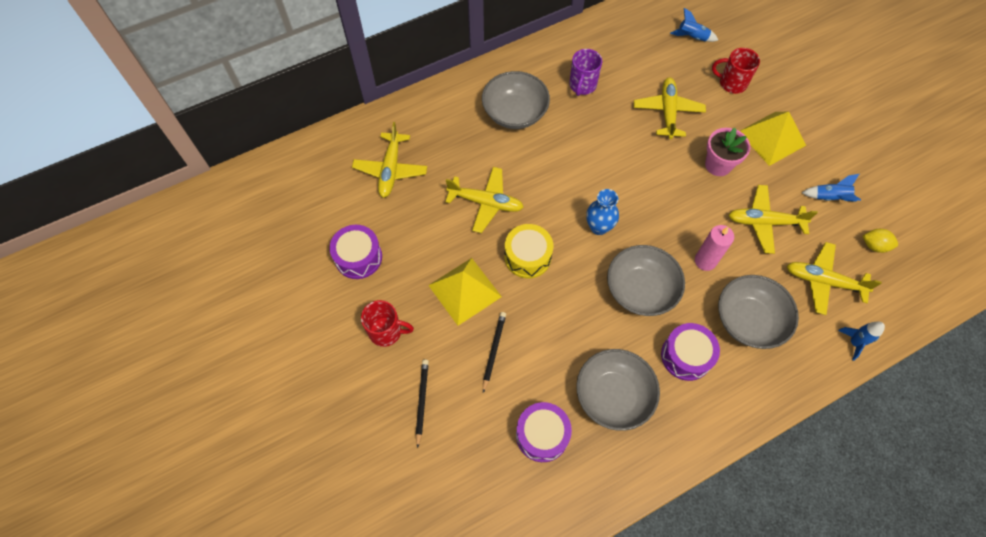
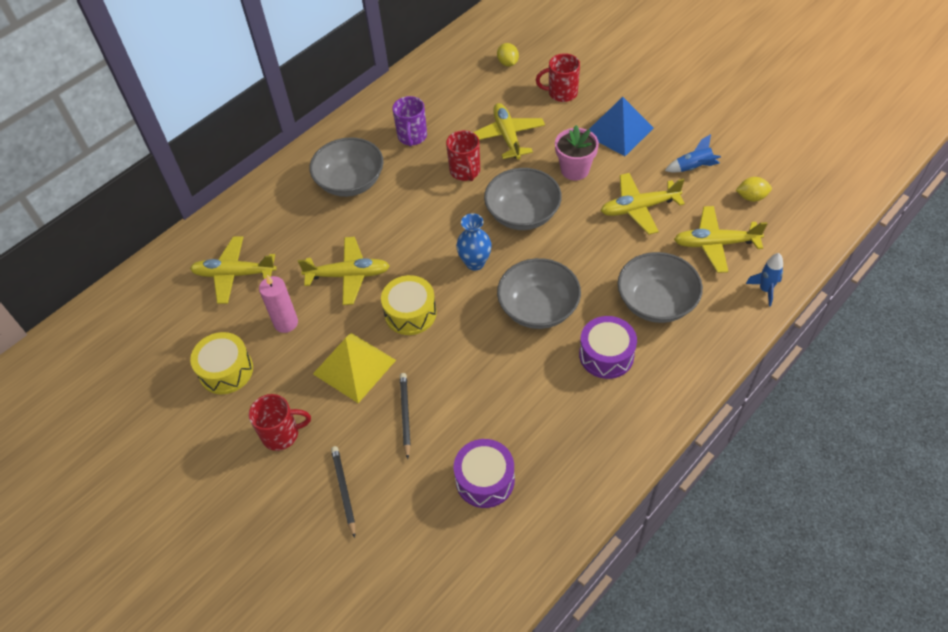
camera: 15 degrees left, 10 degrees down
purple drum [329,225,382,279] -> yellow drum [190,332,253,394]
yellow plane [352,122,427,198] -> yellow plane turned 105 degrees clockwise [190,236,277,304]
grey bowl [576,349,660,431] -> grey bowl moved to [484,168,562,230]
blue rocket [670,8,718,42] -> yellow lemon [497,43,519,67]
pink candle [695,225,734,271] -> pink candle moved to [259,275,298,333]
yellow pyramid [740,111,806,166] -> blue pyramid [589,97,654,156]
none -> red mug [446,130,480,181]

